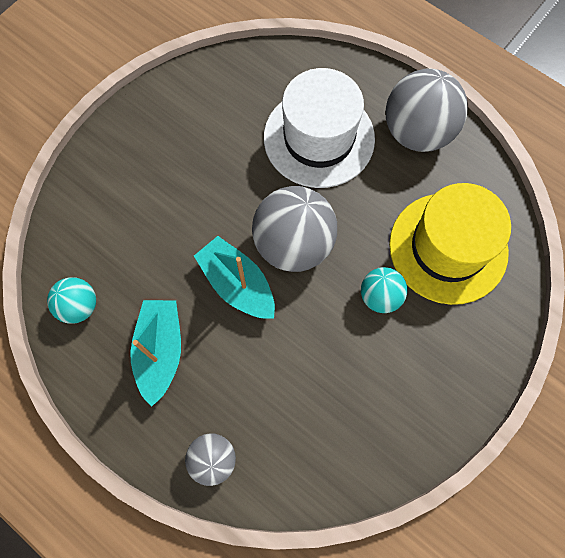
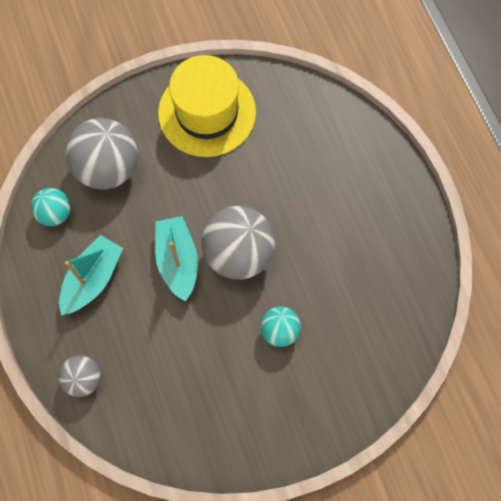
camera: 30 degrees right, 0 degrees up
white hat [264,68,375,188] -> none
grey ball [386,68,468,152] -> grey ball moved to [66,118,138,189]
yellow hat [389,183,511,305] -> yellow hat moved to [158,55,256,157]

